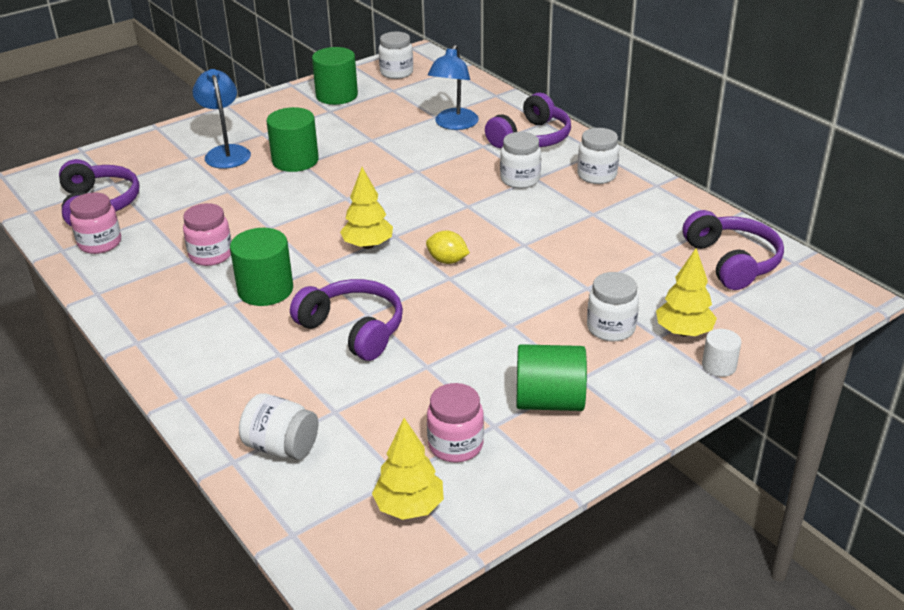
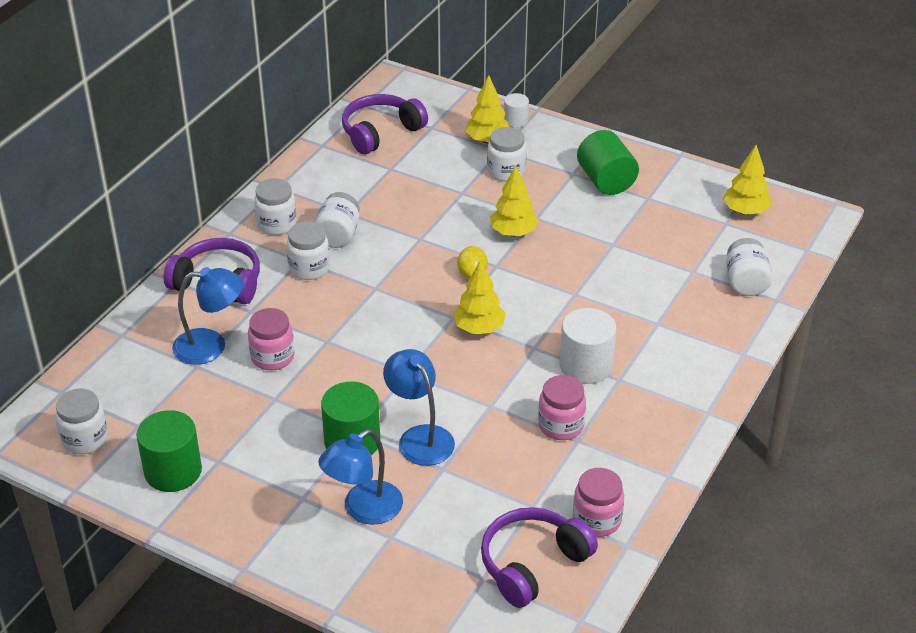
camera: 115 degrees left, 5 degrees up
green cylinder [230,228,293,306] -> white cylinder [560,308,617,384]
purple headphones [290,279,403,361] -> none
pink jar [427,383,484,462] -> pink jar moved to [248,308,295,370]
none -> white jar [314,192,360,248]
none -> blue lamp [383,349,455,466]
none -> yellow tree [490,166,539,236]

